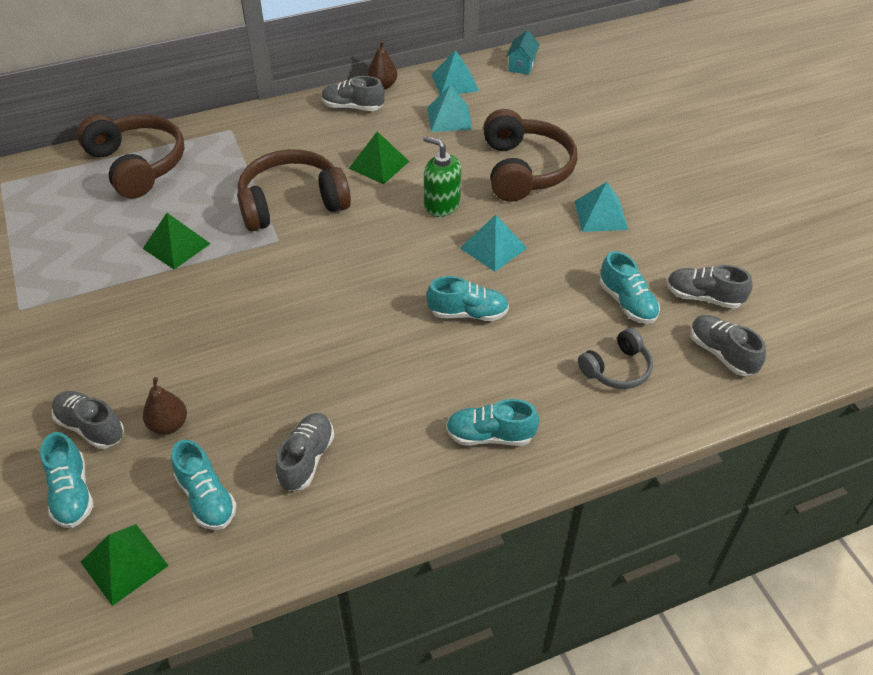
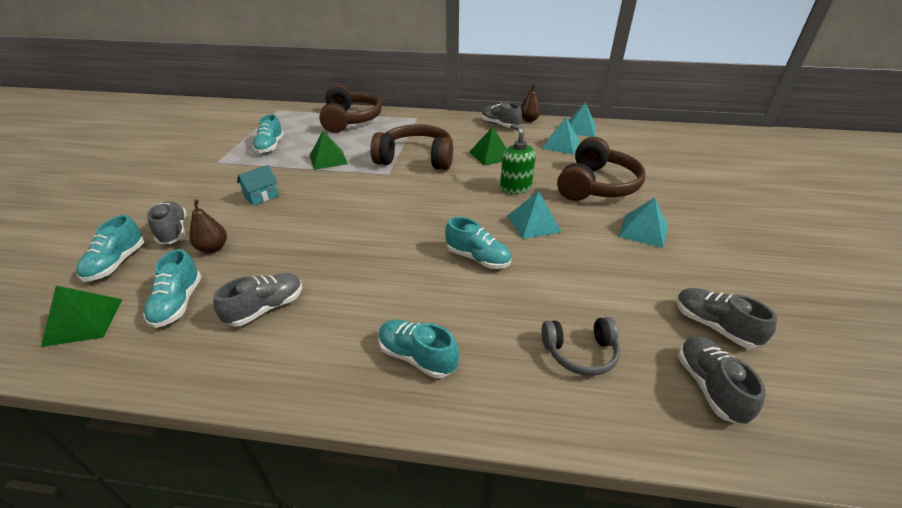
camera: 30 degrees right, 10 degrees down
turquoise house [506,30,540,75] -> turquoise house moved to [237,165,279,206]
turquoise shoe [600,251,660,324] -> turquoise shoe moved to [252,114,284,154]

